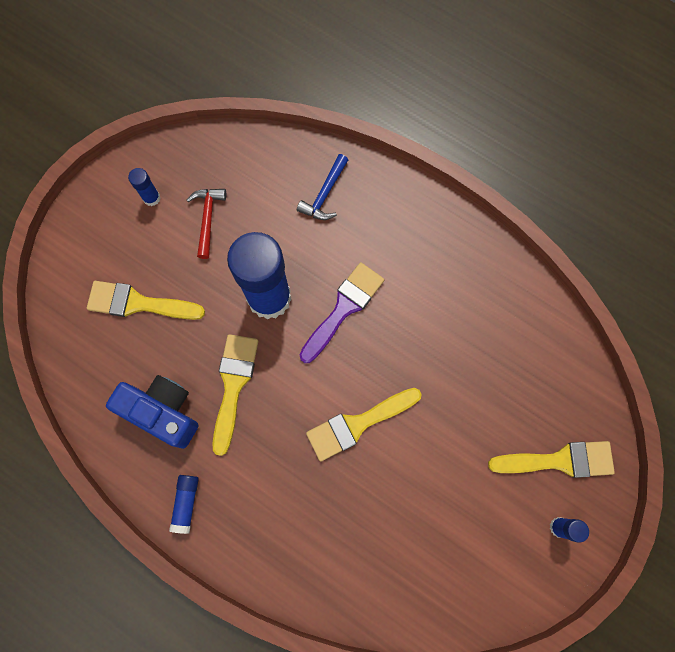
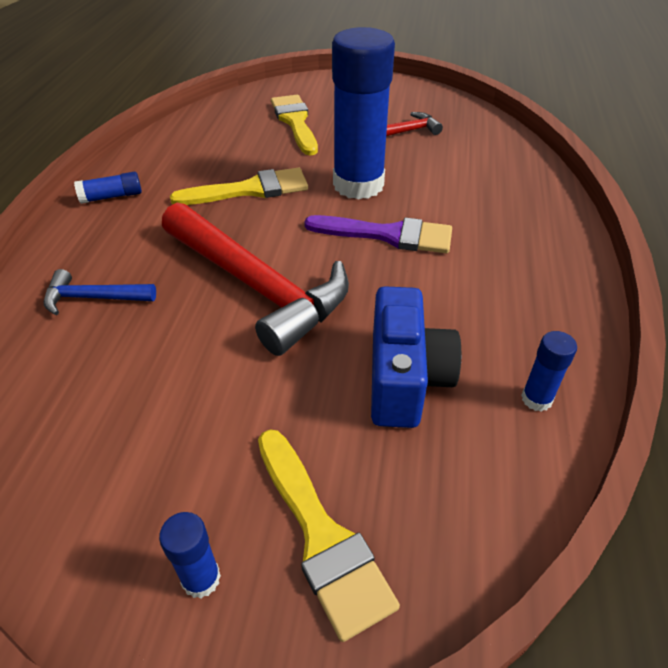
camera: 65 degrees right, 30 degrees down
blue camera [106,375,199,449] -> blue camera moved to [371,286,462,428]
blue glue stick [128,168,160,206] -> blue glue stick moved to [521,331,577,412]
blue hammer [297,154,348,220] -> blue hammer moved to [44,269,156,315]
yellow brush [306,388,422,462] -> red hammer [162,203,349,356]

